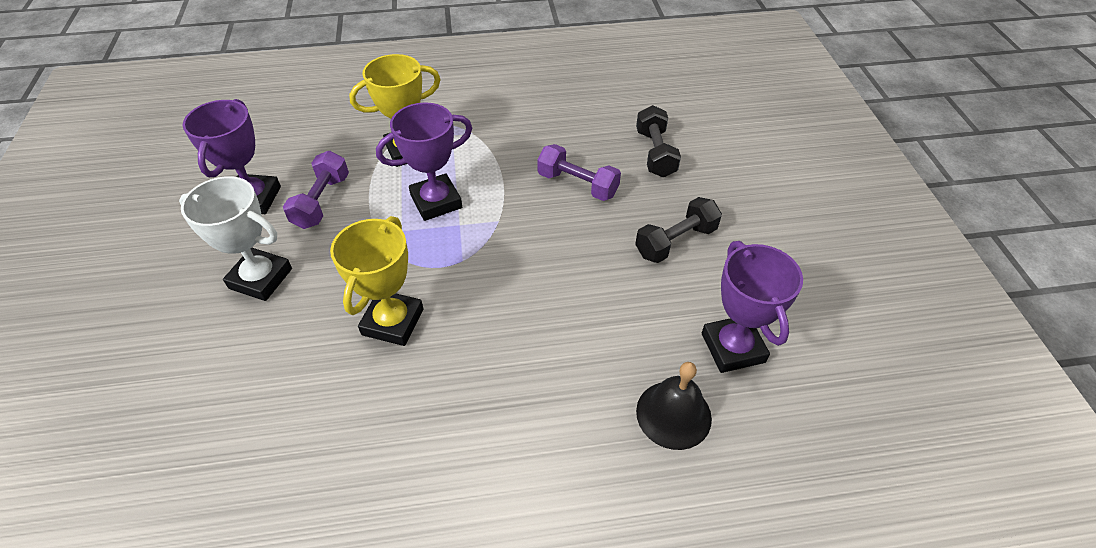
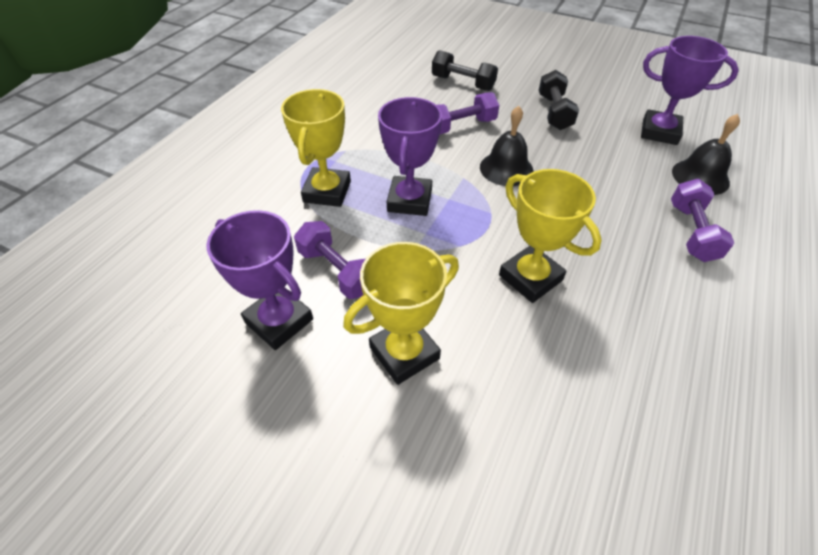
camera: 55 degrees left, 0 degrees up
white trophy [179,176,292,301] -> yellow trophy [343,242,459,385]
none -> black bell [480,106,533,186]
none -> purple dumbbell [671,179,734,262]

